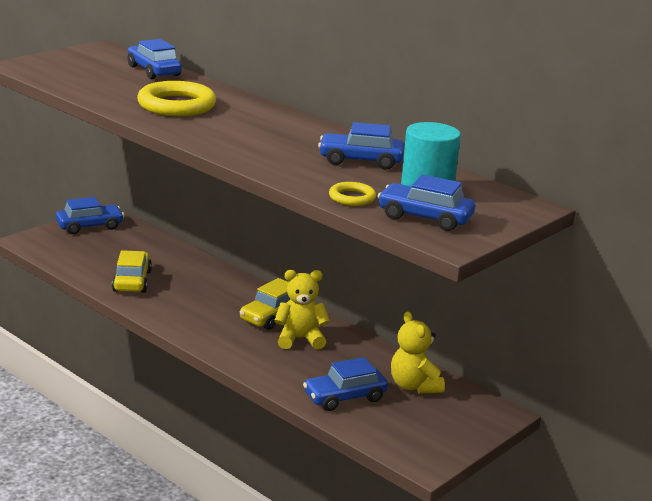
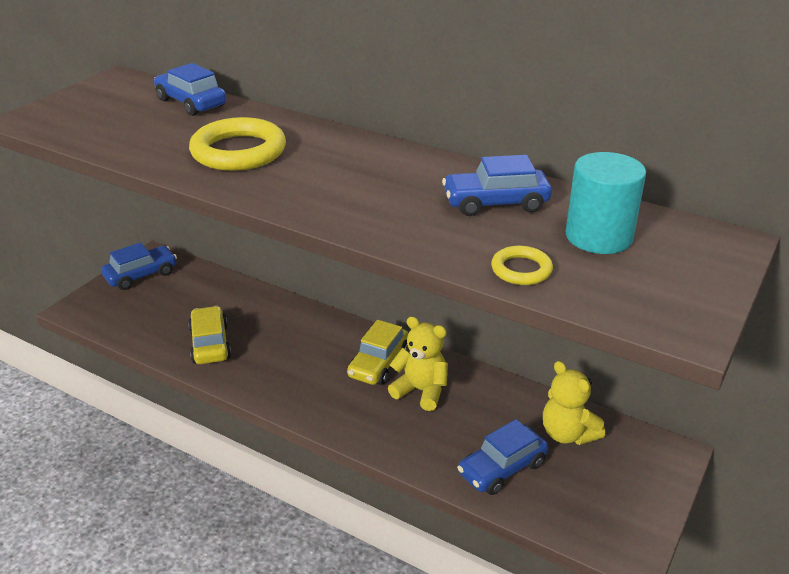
camera: 10 degrees left, 10 degrees up
yellow teddy bear [274,270,330,350] -> yellow teddy bear turned 45 degrees clockwise [388,316,448,411]
blue car [377,174,475,231] -> none

